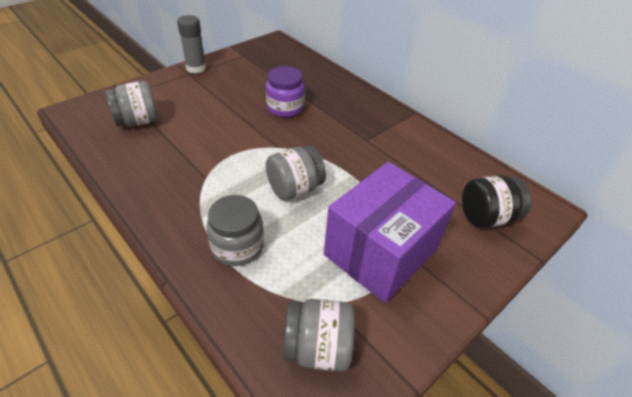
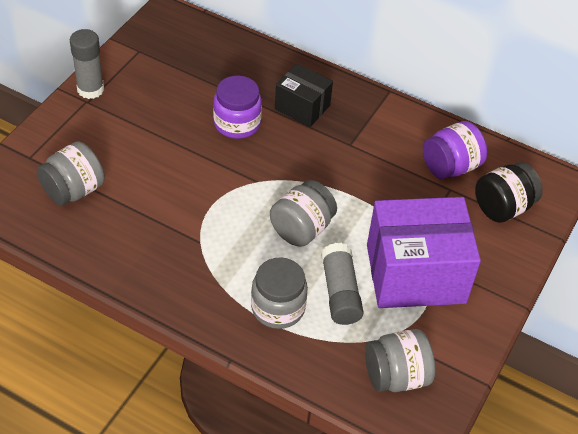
camera: 20 degrees left, 5 degrees up
purple box [324,162,456,303] -> purple box turned 60 degrees clockwise [367,197,481,308]
none -> black box [275,64,333,127]
none -> grey glue stick [321,243,364,325]
none -> purple jar [423,121,487,179]

